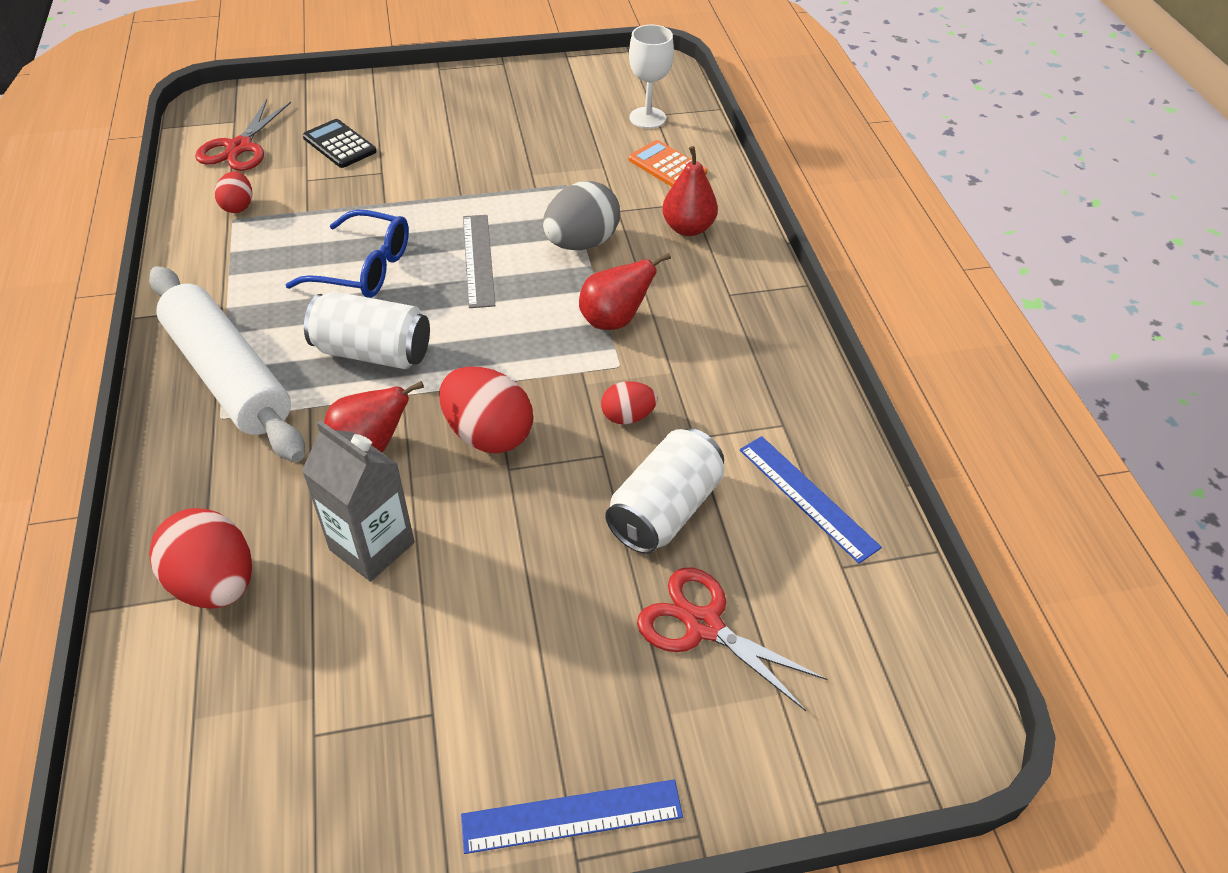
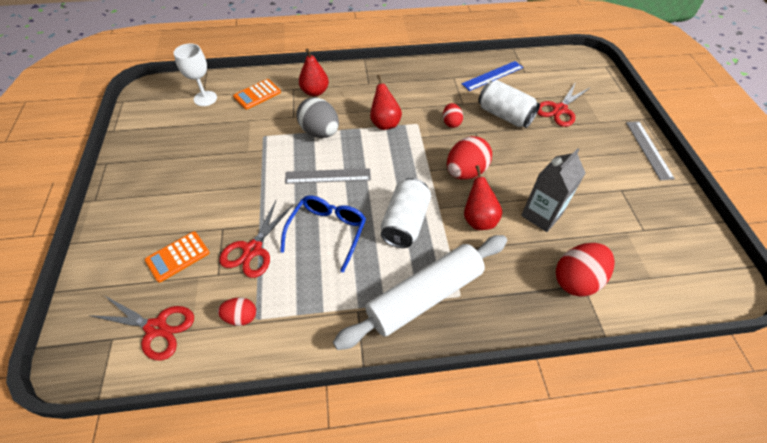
camera: 85 degrees left, 5 degrees up
black calculator [303,119,376,168] -> orange calculator [145,231,209,283]
blue ruler [461,779,683,854] -> grey ruler [626,121,675,180]
none -> red scissors [219,200,293,278]

